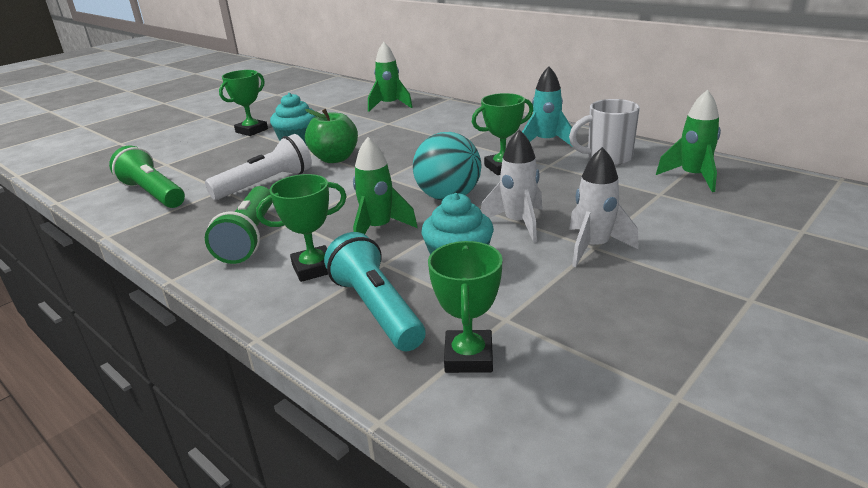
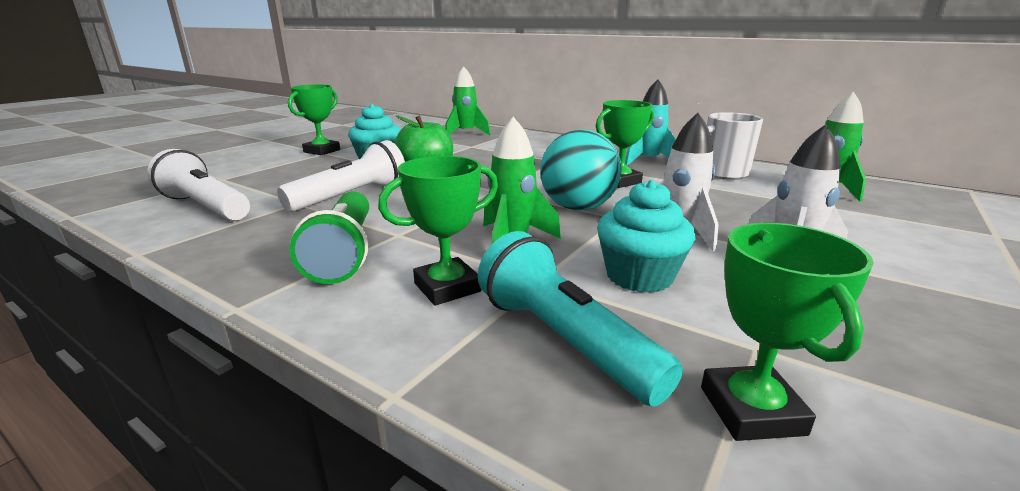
camera: 10 degrees left, 5 degrees down
green flashlight [109,146,185,208] -> white flashlight [147,149,250,221]

